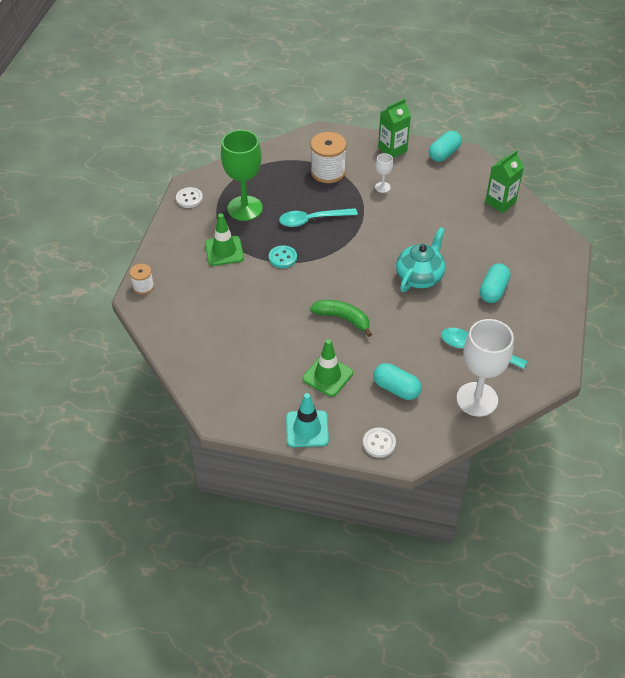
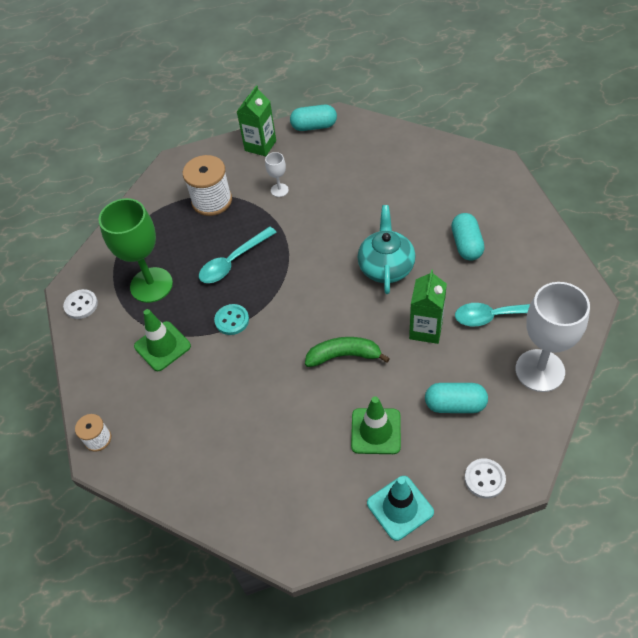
camera: 25 degrees left, 5 degrees up
turquoise capsule [429,131,462,162] -> turquoise capsule turned 75 degrees clockwise [290,105,337,131]
green carton [485,150,524,213] -> green carton moved to [409,269,447,344]

